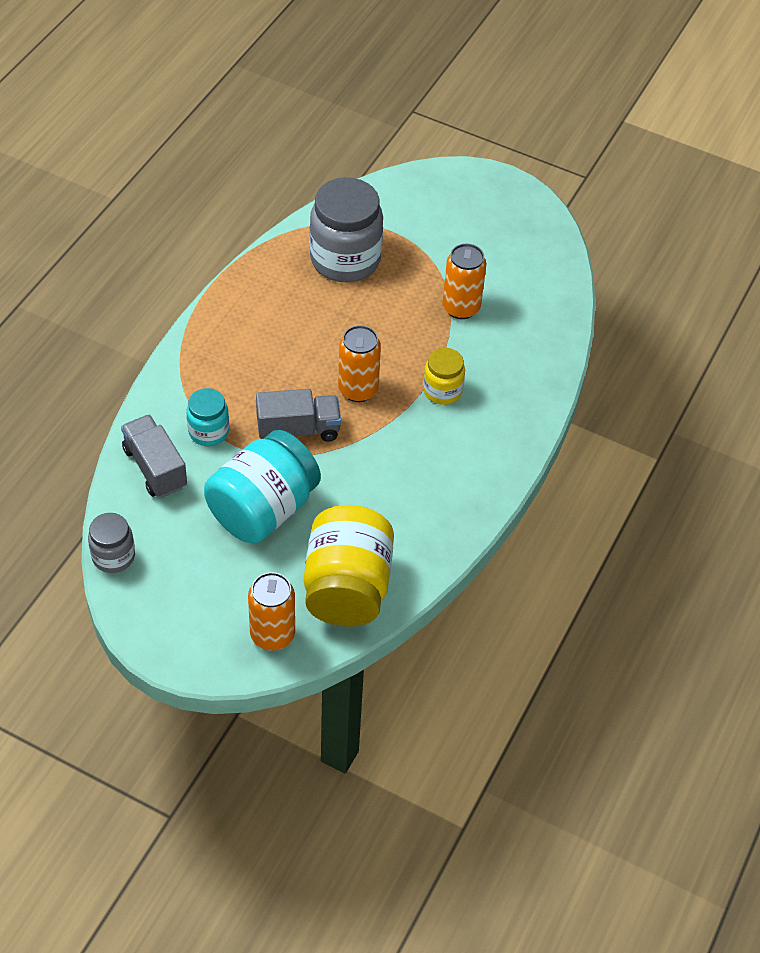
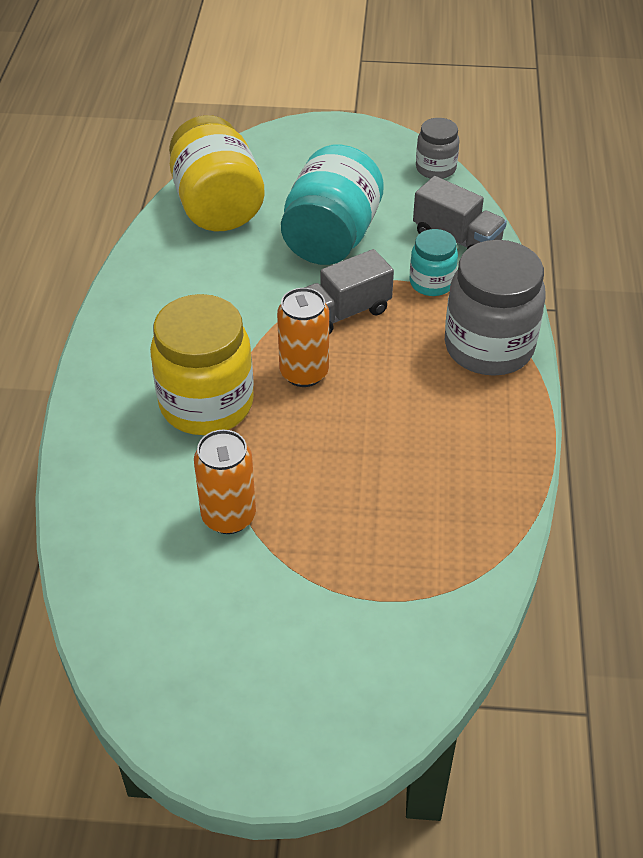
camera: 160 degrees right, 5 degrees down
orange can [248,572,295,651] -> none
grey jar [310,177,383,282] -> grey jar moved to [445,240,546,376]
yellow jar [423,348,465,405] -> yellow jar [150,294,254,435], size x1.89

